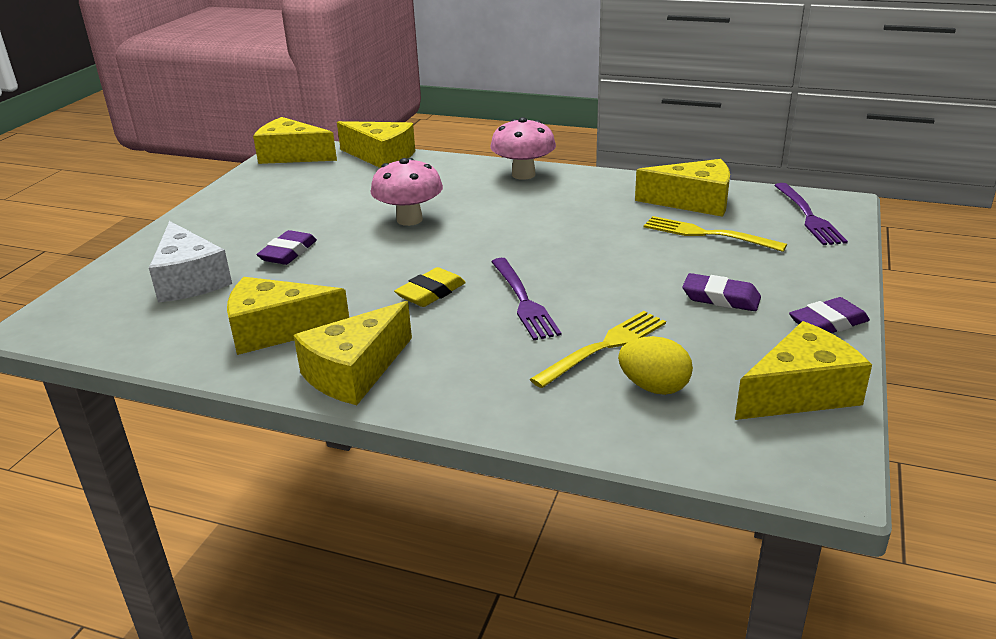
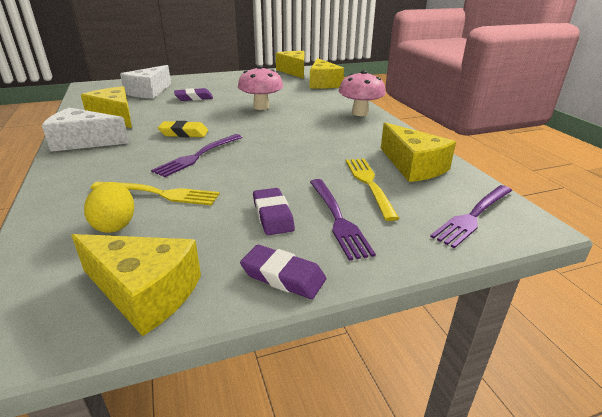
camera: 50 degrees right, 0 degrees up
yellow cheese [293,301,412,405] -> white cheese [42,108,129,152]
none -> purple fork [310,179,376,261]

